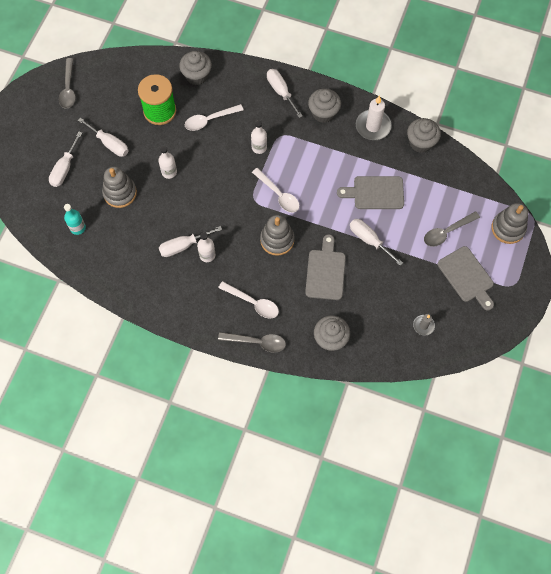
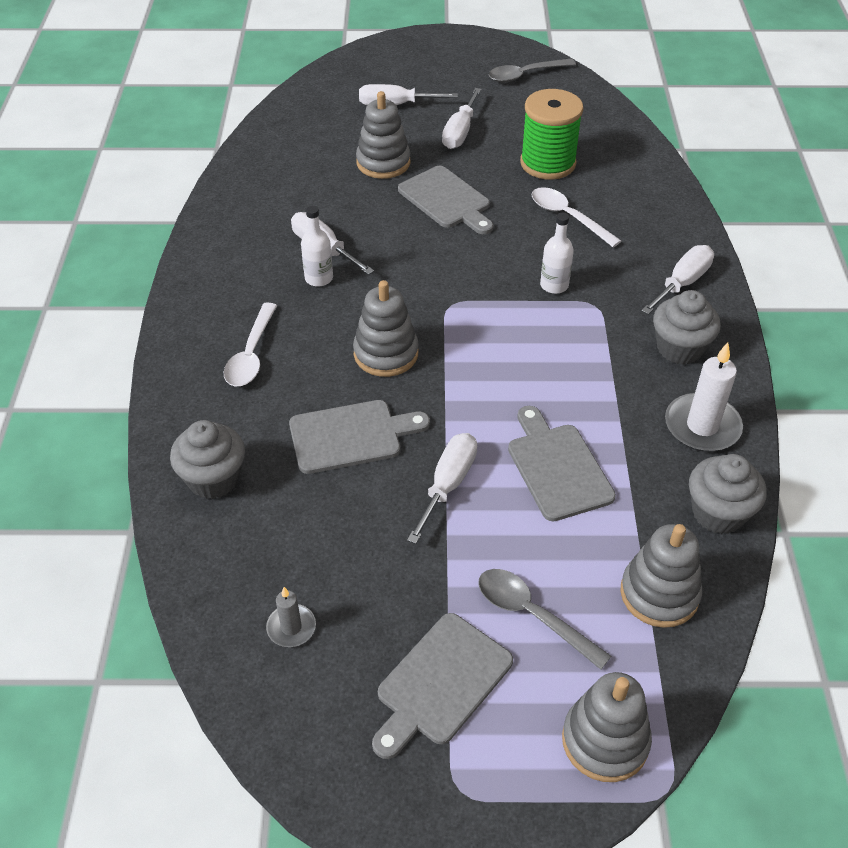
camera: 70 degrees right, 20 degrees down
turquoise bottle [64,204,86,235] -> none
white bottle [158,146,177,179] -> grey cutting board [398,166,494,234]
grey cupcake [179,51,212,85] -> none
grey spoon [218,332,286,353] -> none
white spoon [252,168,299,213] -> none
none -> grey stacking toy [620,524,702,628]

